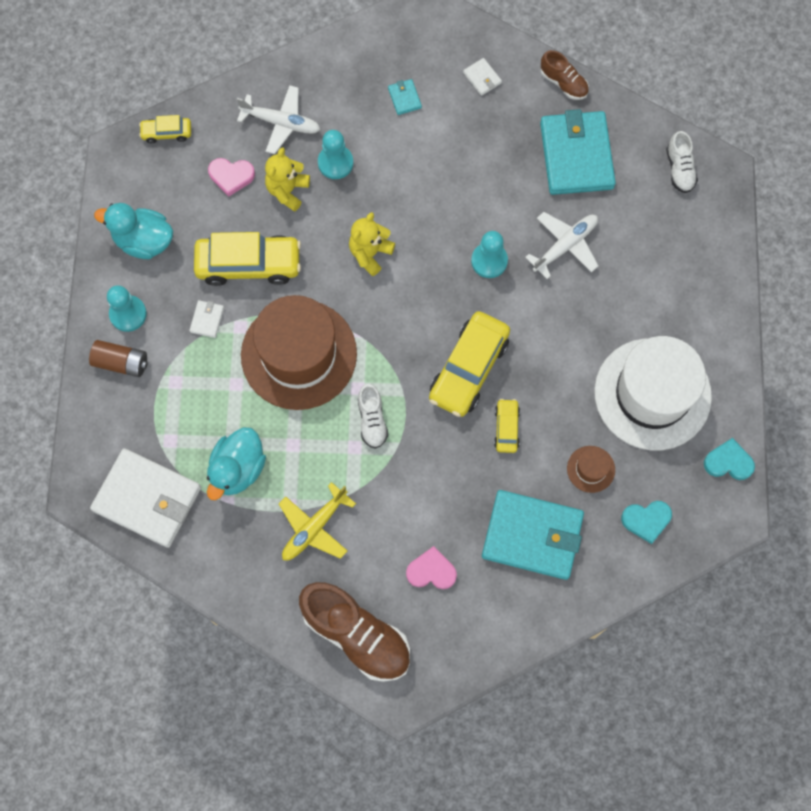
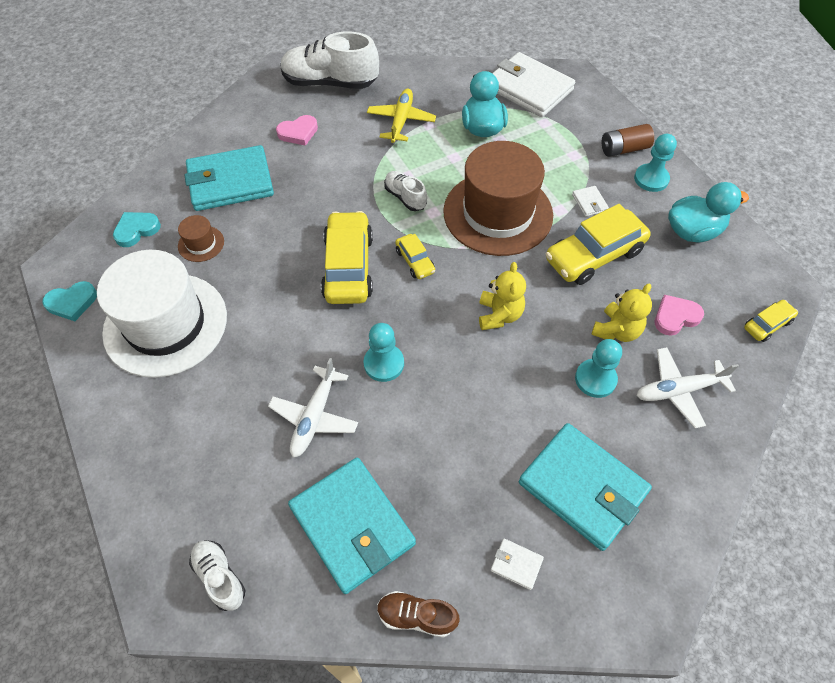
camera: 150 degrees right, 15 degrees down
white wallet [90,448,201,548] -> white wallet turned 45 degrees clockwise [492,52,575,117]
yellow teddy bear [265,147,310,212] -> yellow teddy bear turned 45 degrees clockwise [591,284,652,342]
brown shoe [299,582,410,682] -> white shoe [280,32,379,89]
turquoise wallet [388,79,422,115] -> turquoise wallet [519,423,652,551], size x2.50
yellow car [494,399,520,453] -> yellow car moved to [395,234,435,279]

